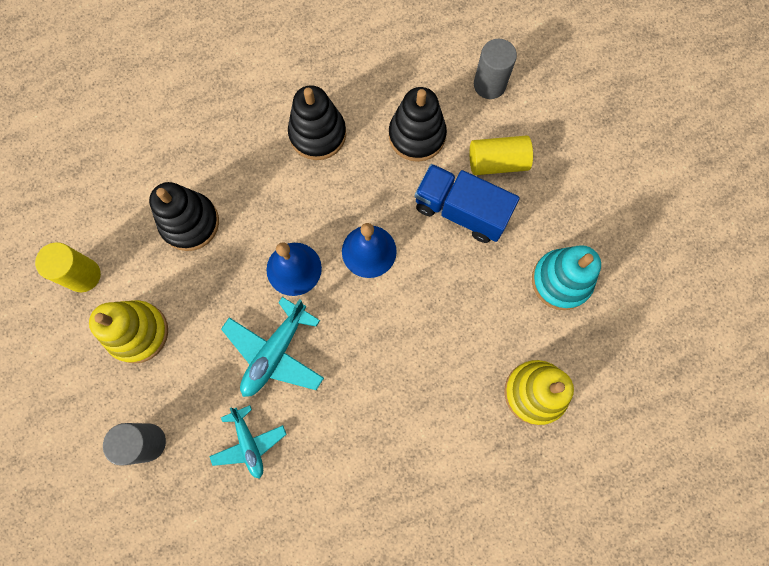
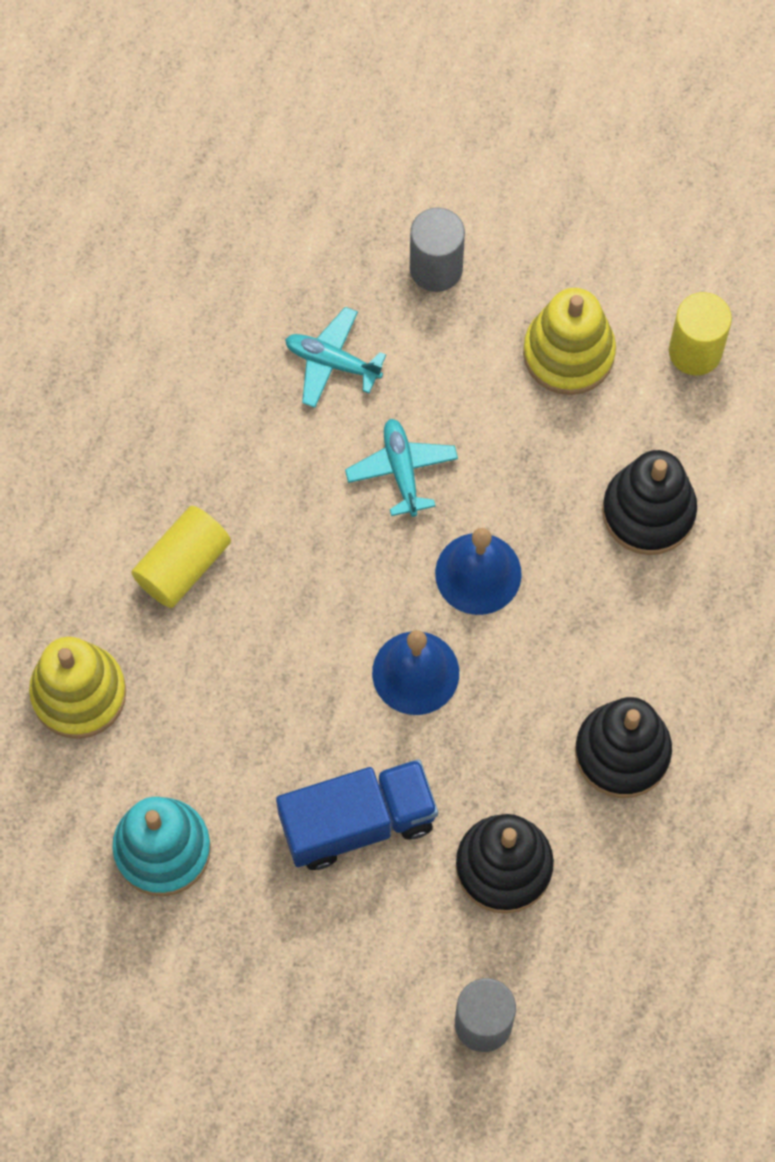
camera: 135 degrees right, 5 degrees down
turquoise plane [221,297,324,397] -> turquoise plane [345,419,458,517], size x0.66
yellow cylinder [470,135,533,175] -> yellow cylinder moved to [131,506,231,608]

